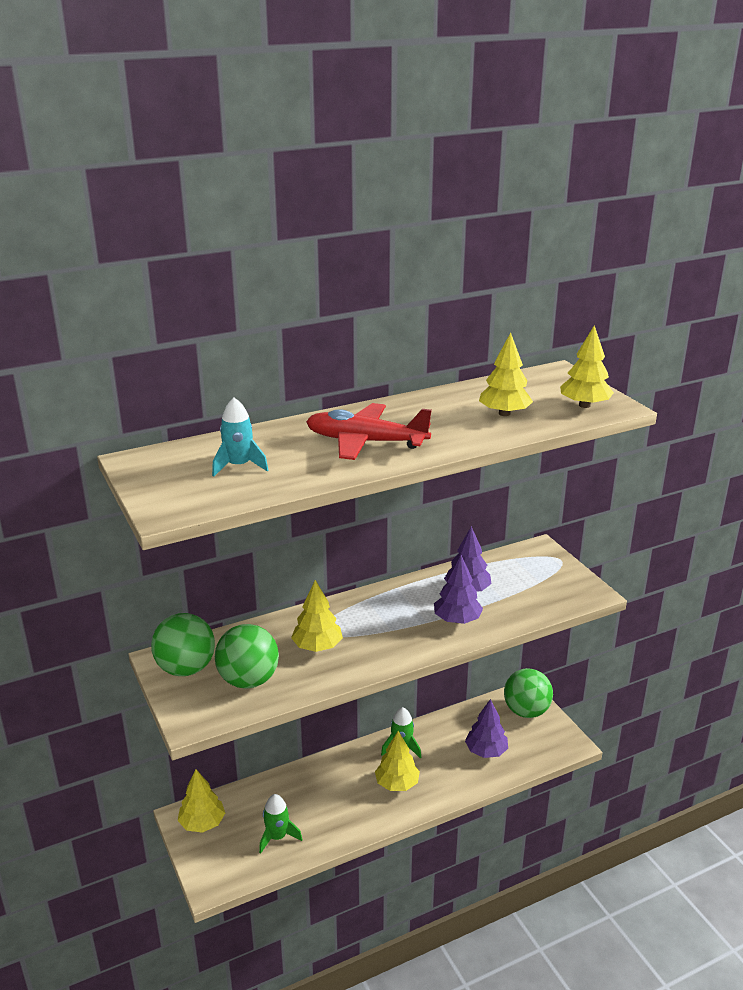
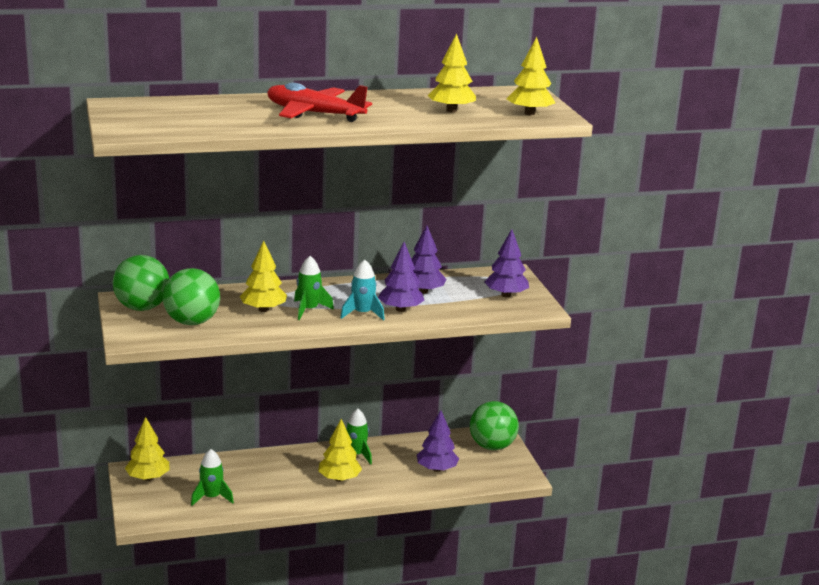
camera: 10 degrees right, 5 degrees down
turquoise rocket [212,398,269,477] -> turquoise rocket moved to [340,260,385,321]
none -> green rocket [294,256,334,320]
none -> purple tree [485,229,529,297]

